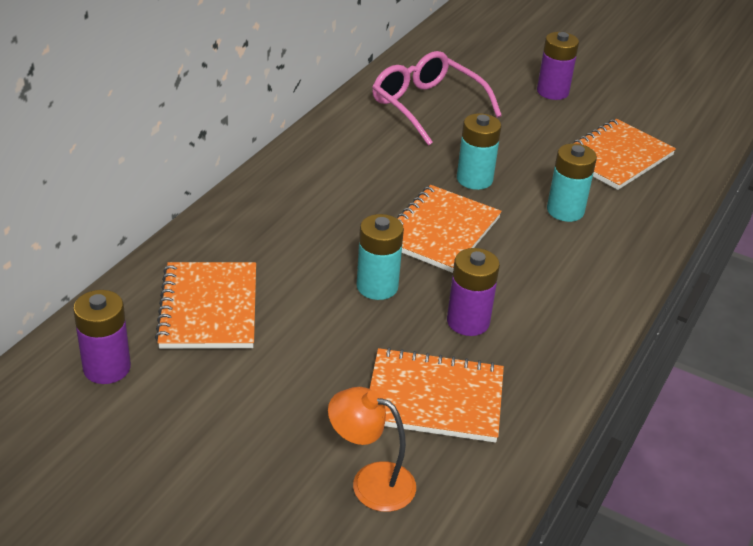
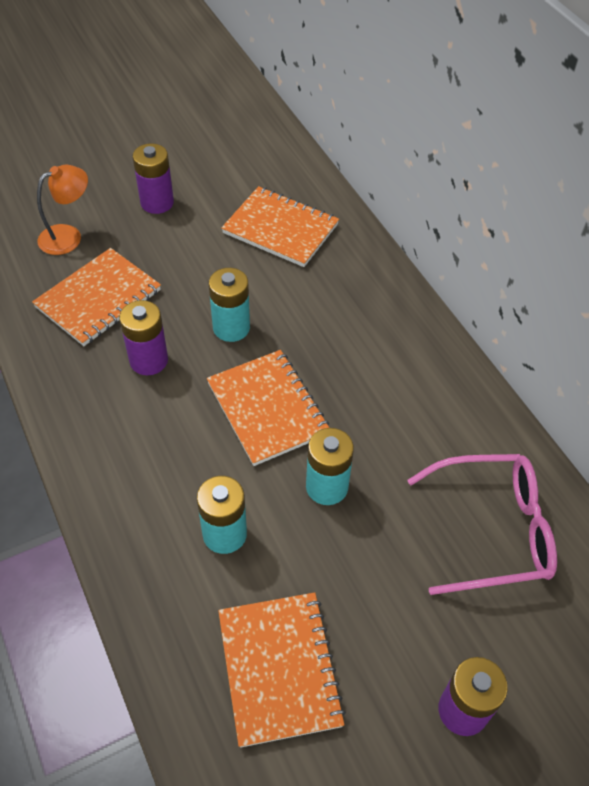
camera: 125 degrees right, 15 degrees up
purple battery [73,290,131,384] -> purple battery moved to [133,143,174,214]

